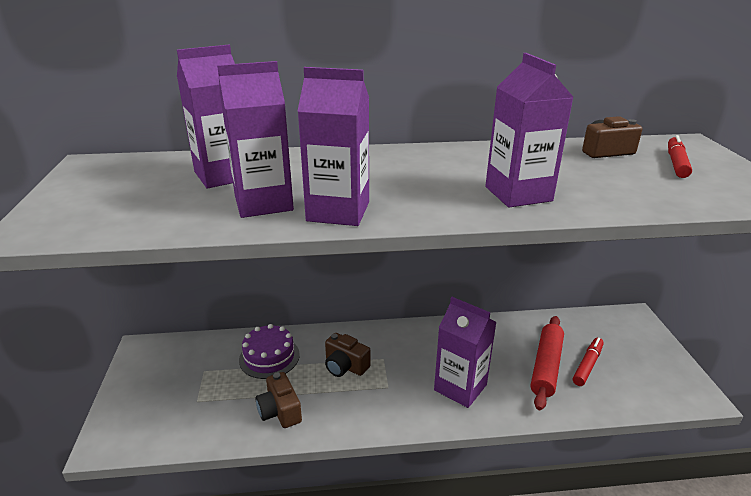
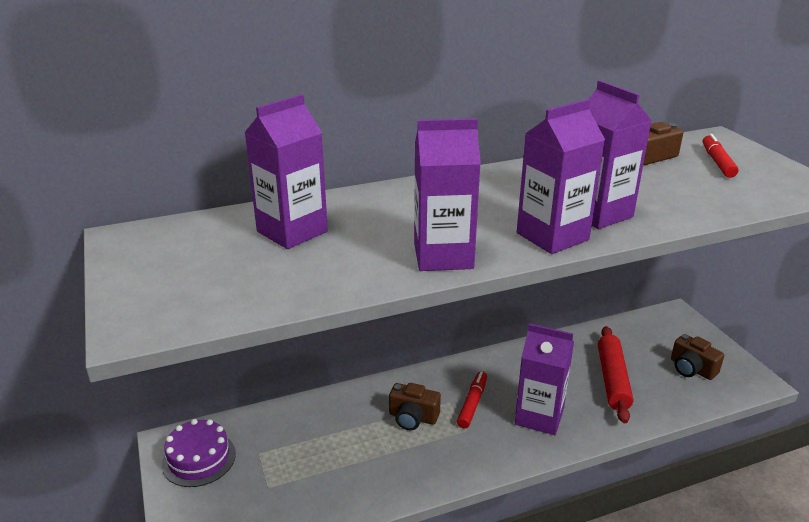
camera: 15 degrees left, 0 degrees up
purple carton [217,61,294,218] -> purple carton moved to [517,99,605,254]
purple cake [239,324,300,379] -> purple cake moved to [162,419,236,487]
brown camera [256,372,302,428] -> brown camera moved to [671,334,724,380]
red marker [573,338,604,386] -> red marker moved to [457,371,487,428]

